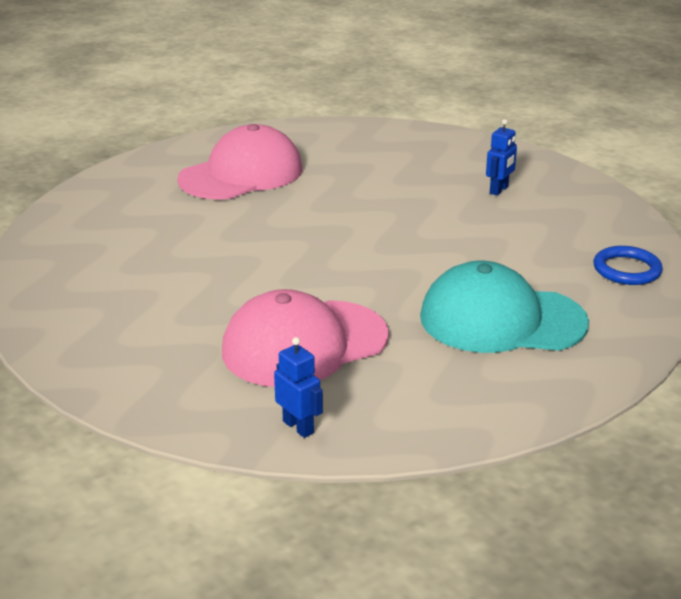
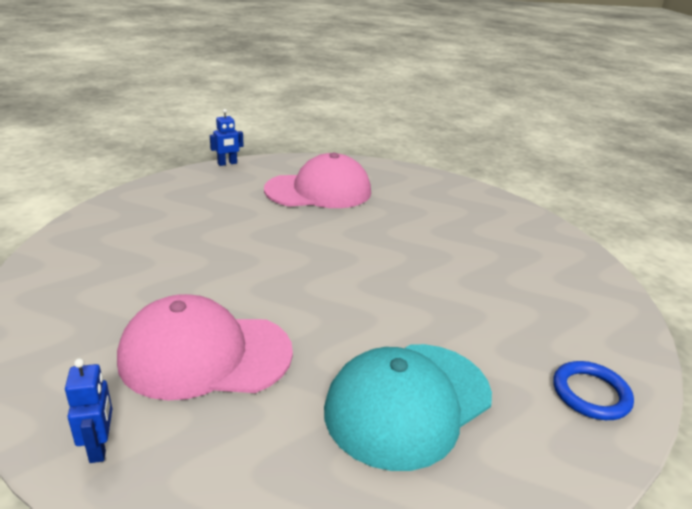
camera: 25 degrees right, 0 degrees up
turquoise cap [420,261,589,353] -> turquoise cap turned 75 degrees counterclockwise [324,344,492,471]
blue robot [486,119,517,196] -> blue robot moved to [210,109,243,166]

